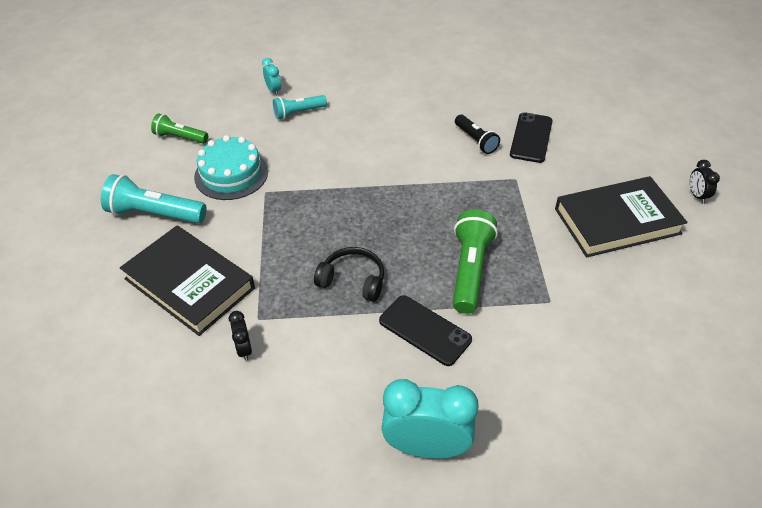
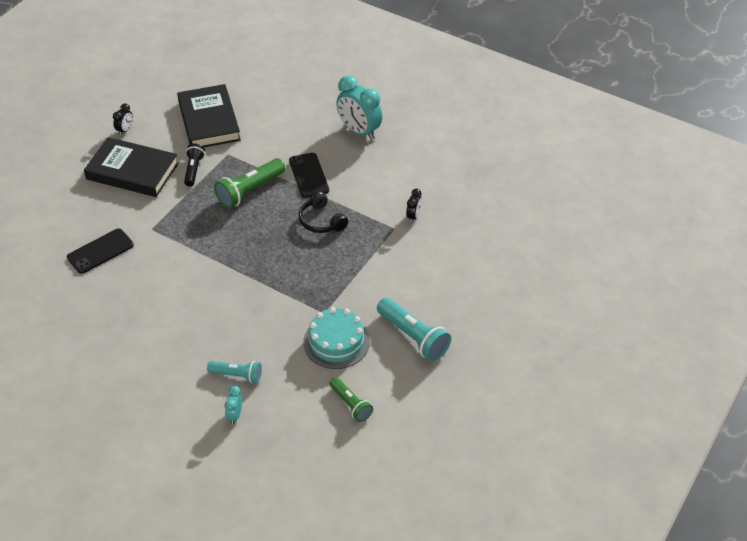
camera: 145 degrees left, 0 degrees up
black book [120,226,255,336] -> black book moved to [177,84,241,147]
black flashlight [455,115,500,154] -> black flashlight moved to [184,144,205,186]
black clock [690,160,720,204] -> black clock moved to [113,104,133,135]

